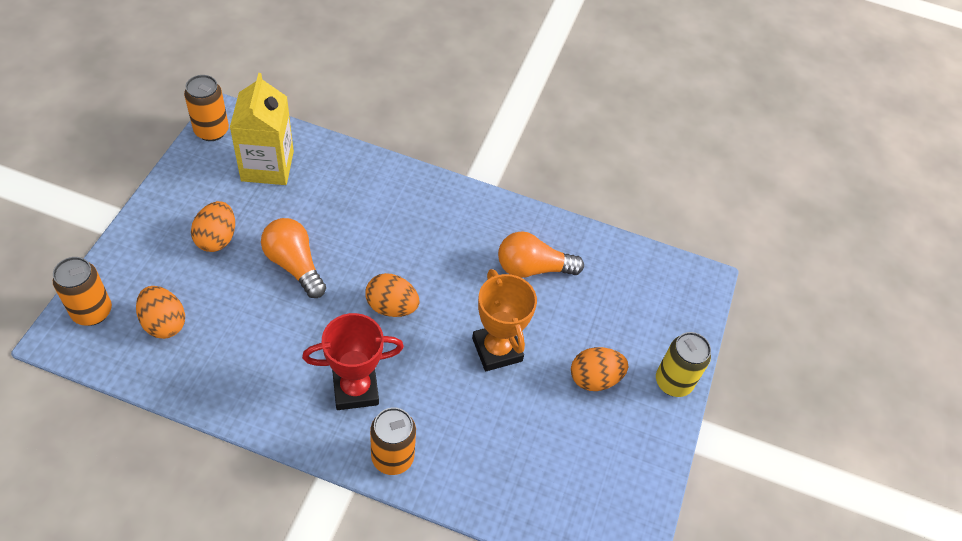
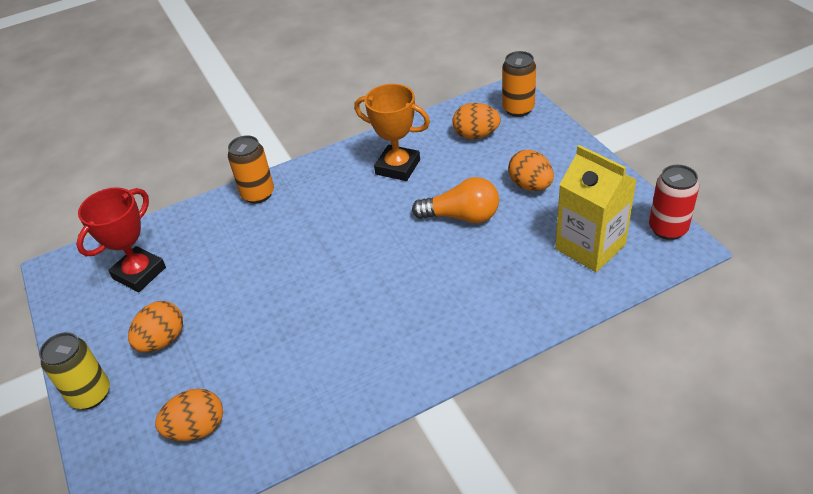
camera: 145 degrees right, 10 degrees down
orange can [184,75,229,141] -> red can [649,165,699,240]
red trophy [302,313,404,410] -> red trophy moved to [76,187,166,292]
orange egg [365,273,420,317] -> orange egg moved to [155,389,223,441]
orange trophy [472,269,537,371] -> orange trophy moved to [354,84,430,181]
orange light bulb [498,231,584,278] -> none

